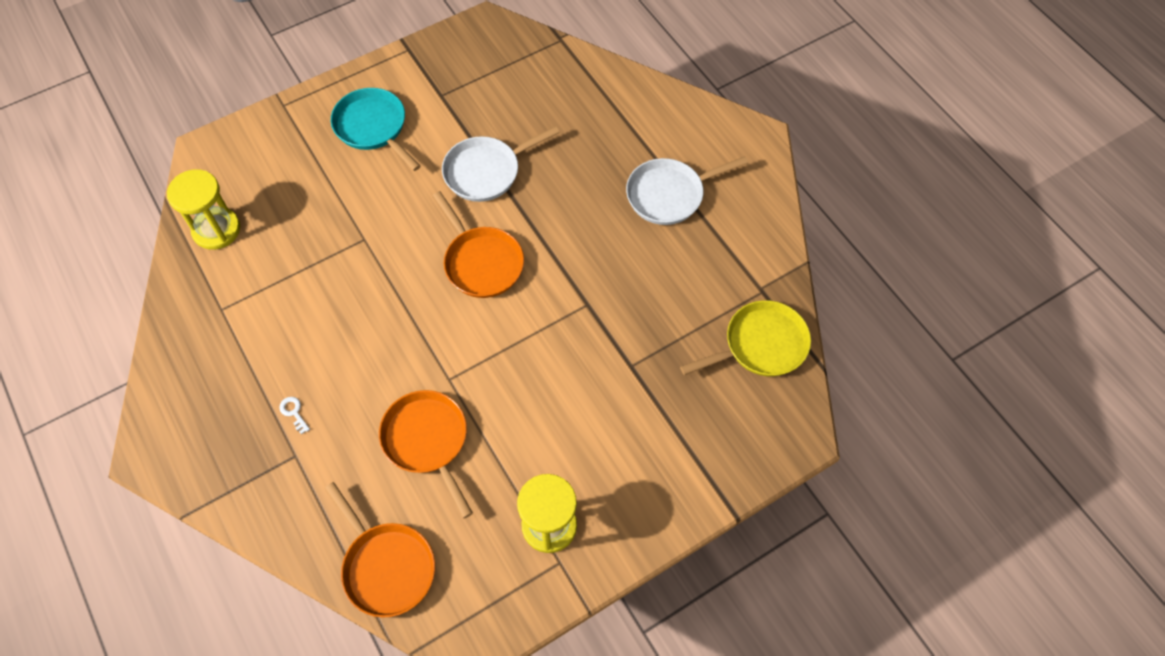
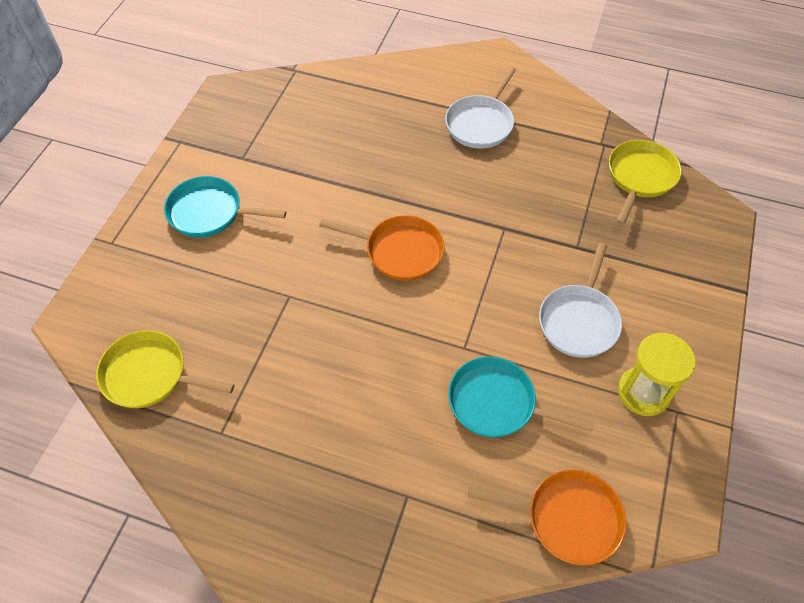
camera: 40 degrees left, 5 degrees down
yellow hourglass [167,169,240,250] -> yellow pan [96,330,234,408]
white key [279,397,310,434] -> none
orange pan [379,390,473,518] -> turquoise pan [448,356,594,437]
white pan [442,126,560,202] -> white pan moved to [539,243,622,358]

